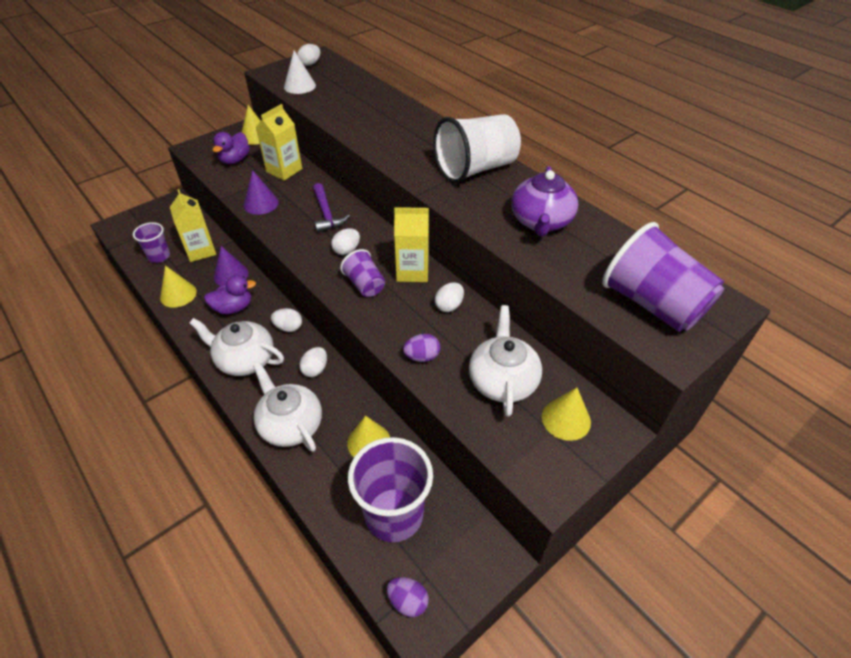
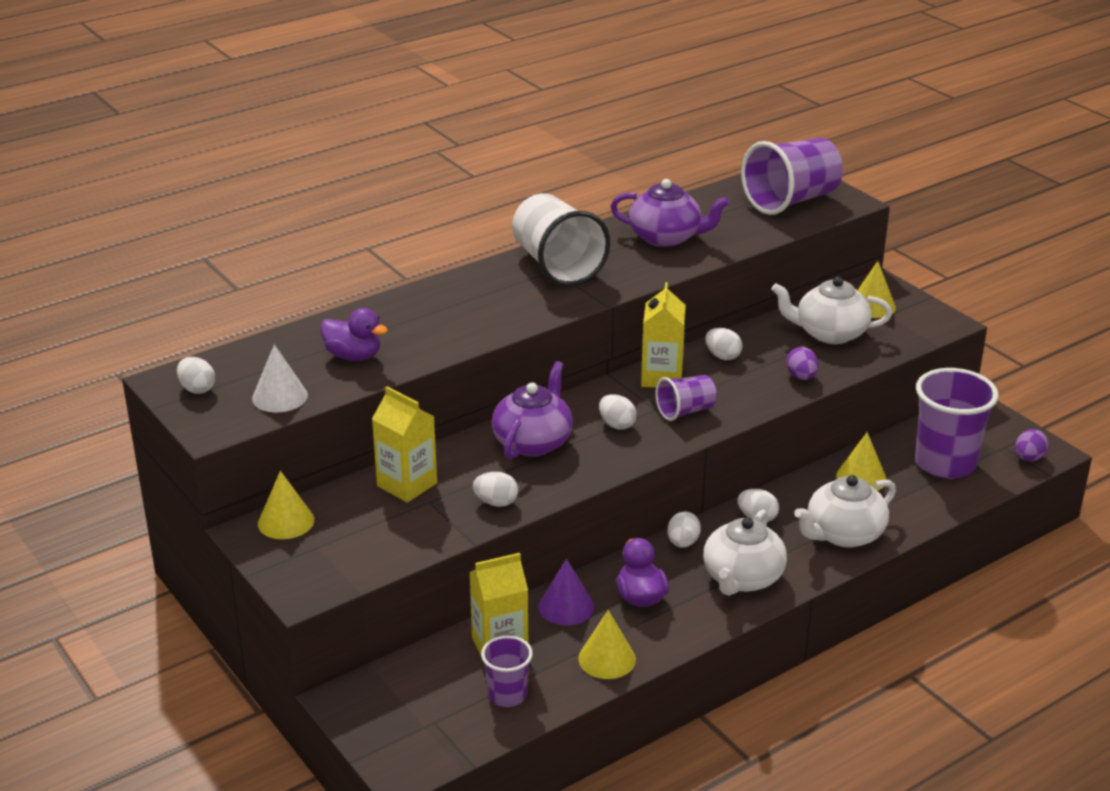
camera: 85 degrees left, 15 degrees down
purple duck [213,132,250,164] -> purple duck moved to [320,308,388,361]
purple cone [243,170,279,215] -> white egg [473,472,518,507]
purple hammer [313,183,350,232] -> purple teapot [492,361,573,459]

